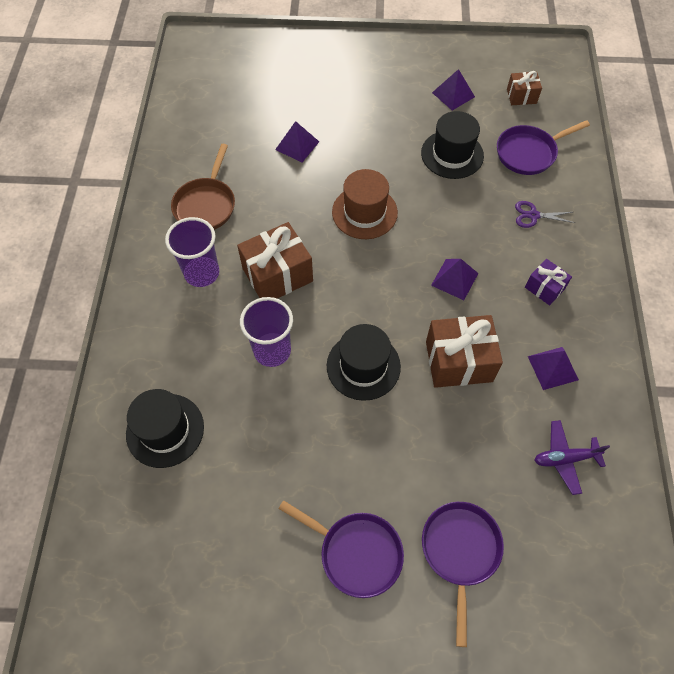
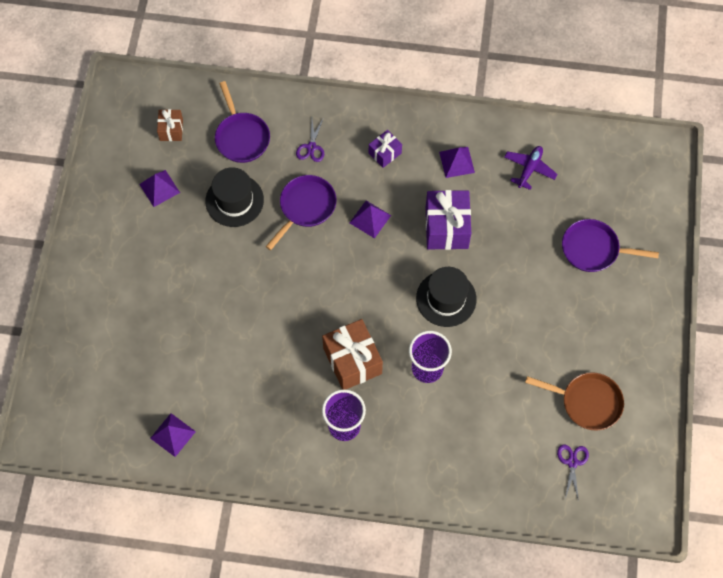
camera: 85 degrees left, 5 degrees up
black hat [126,389,204,468] -> none
brown pan [171,144,235,230] -> brown pan moved to [525,372,624,430]
purple pyramid [275,121,319,162] -> purple pyramid moved to [150,413,196,457]
purple pan [278,500,404,598] -> purple pan moved to [265,175,336,250]
brown hat [332,169,398,239] -> none
brown gift [426,315,503,388] -> purple gift [426,190,471,250]
purple plane [534,420,610,495] -> purple plane turned 150 degrees counterclockwise [504,146,557,190]
none -> purple scissors [557,444,589,501]

